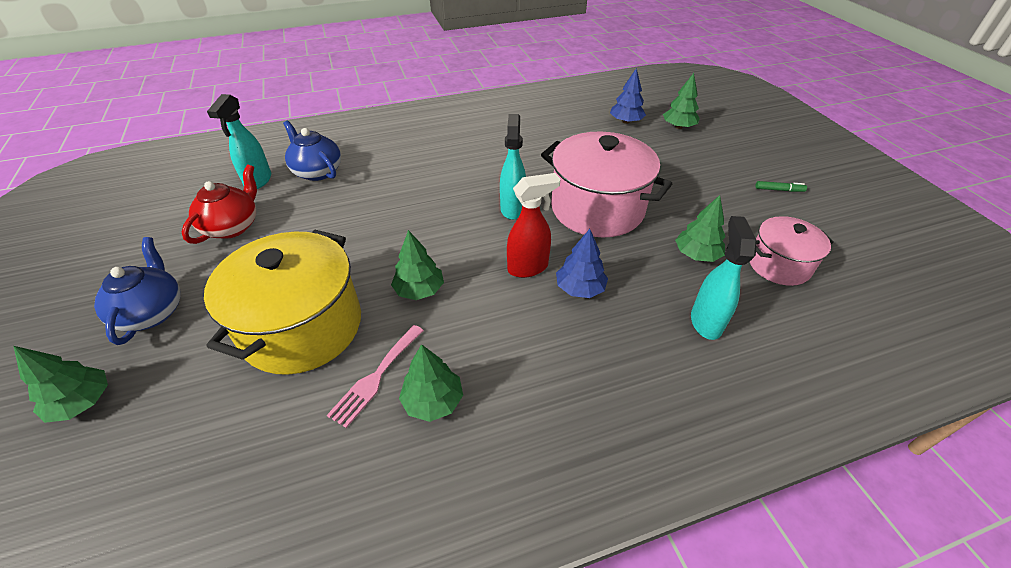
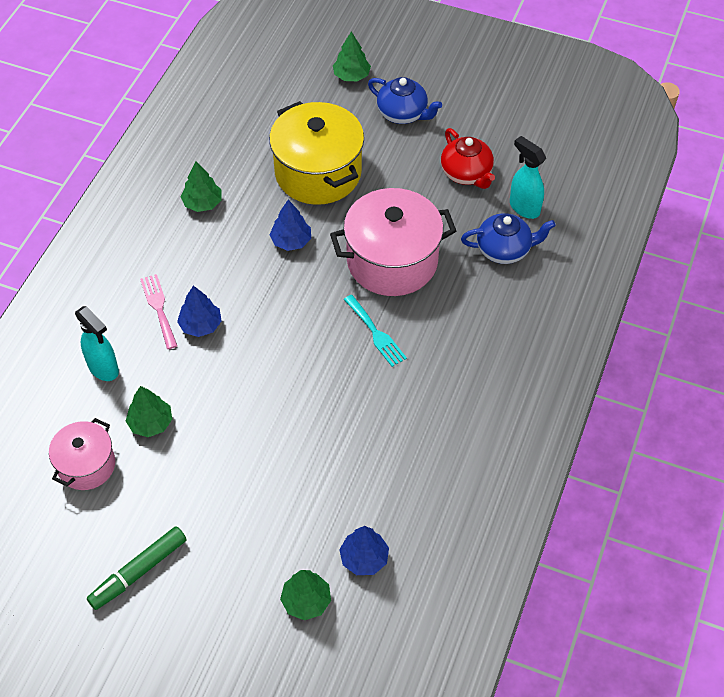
camera: 130 degrees right, 10 degrees up
pink fork [327,325,424,428] -> pink fork moved to [140,274,177,349]
green tree [391,230,444,300] -> blue tree [270,200,311,251]
turquoise spray bottle [500,114,526,220] -> none
red spray bottle [507,173,560,278] -> none
pink pot [541,131,672,237] -> pink pot moved to [330,188,456,296]
green marker [755,181,807,192] -> green marker [87,526,186,610], size x2.00
none -> turquoise fork [343,295,407,367]

